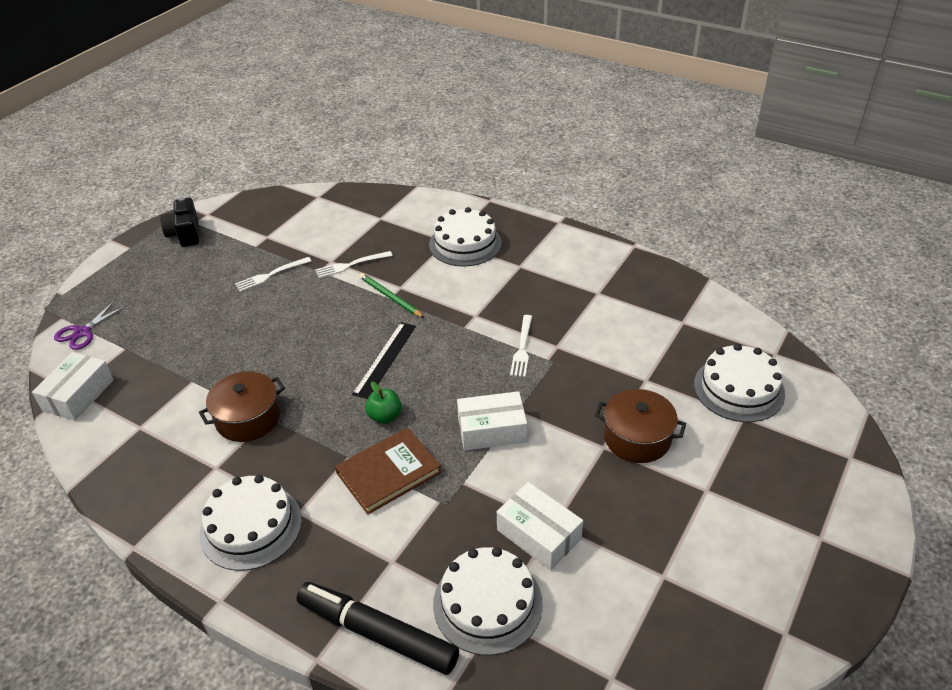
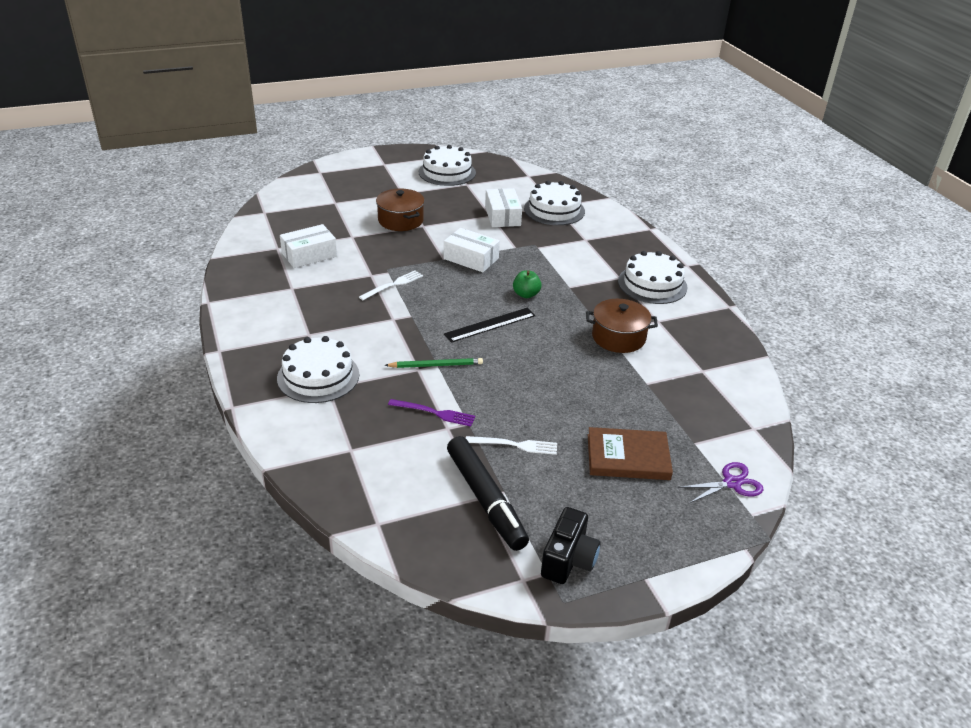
camera: 145 degrees left, 5 degrees down
white box [32,352,114,421] -> white box moved to [280,224,337,268]
black marker [297,582,459,675] -> black marker moved to [447,436,529,551]
white fork [315,251,393,278] -> purple fork [388,399,475,427]
brown book [335,428,441,515] -> brown book moved to [588,427,673,480]
green pencil [359,273,424,318] -> green pencil turned 90 degrees counterclockwise [385,358,483,368]
white cake [694,344,785,422] -> white cake moved to [419,145,476,186]

